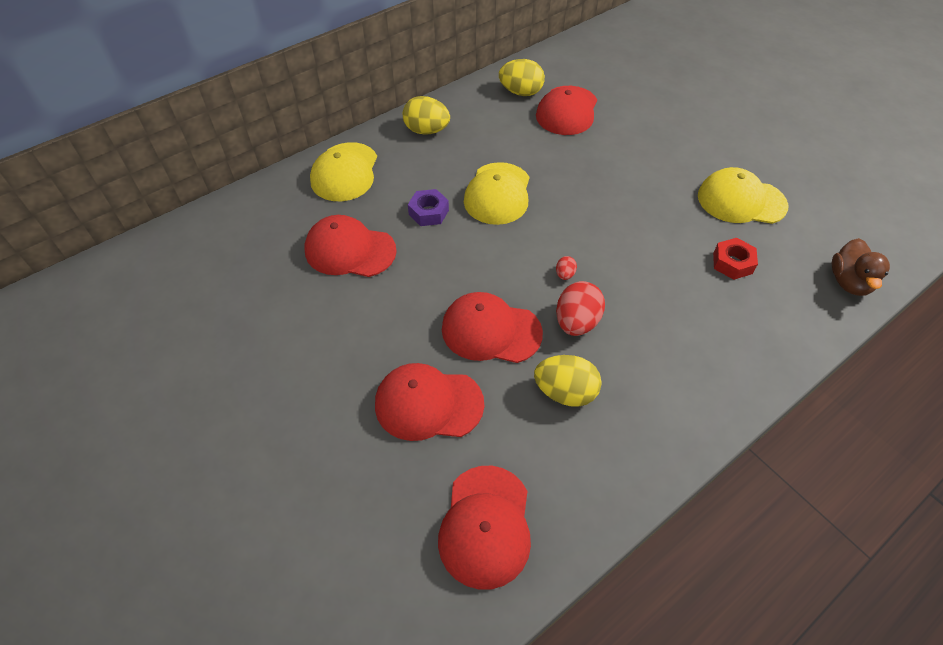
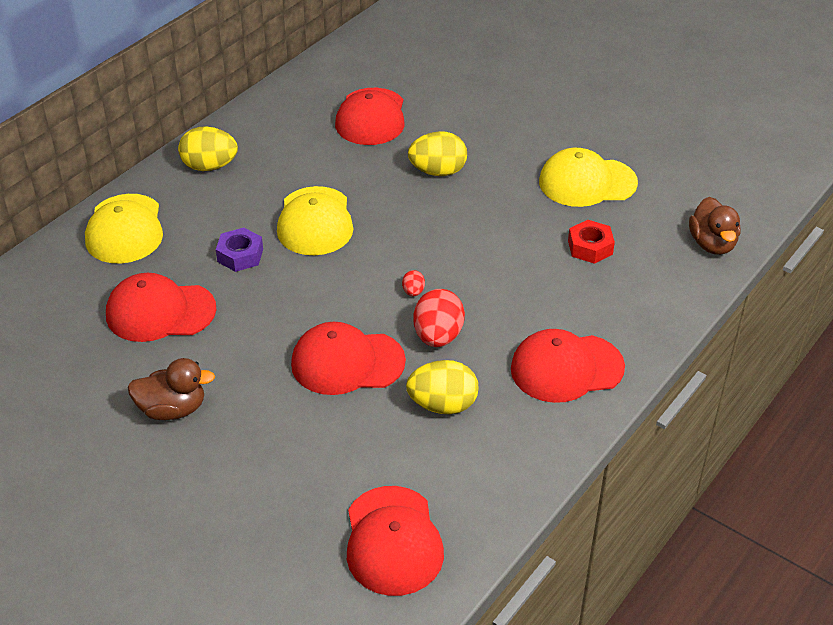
camera: 15 degrees left, 10 degrees down
red cap [375,363,484,441] -> red cap moved to [511,329,625,403]
yellow egg [499,59,545,96] -> yellow egg moved to [408,131,467,176]
none -> brown duck [127,358,215,420]

